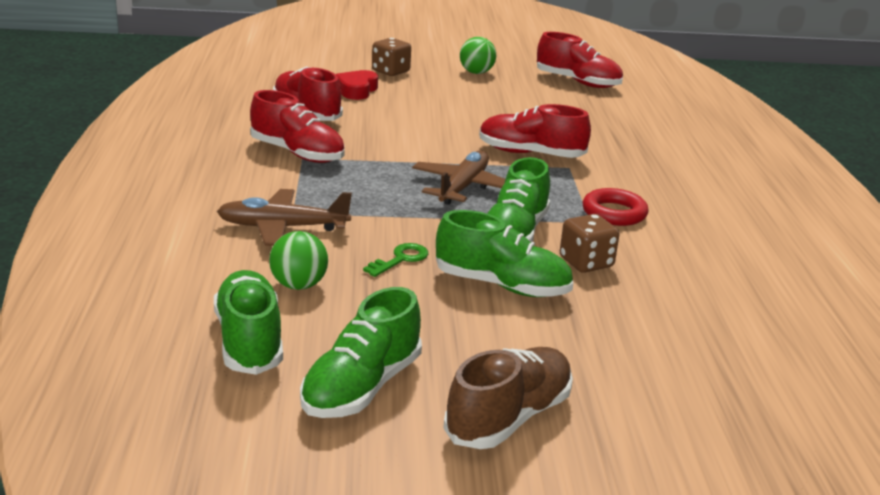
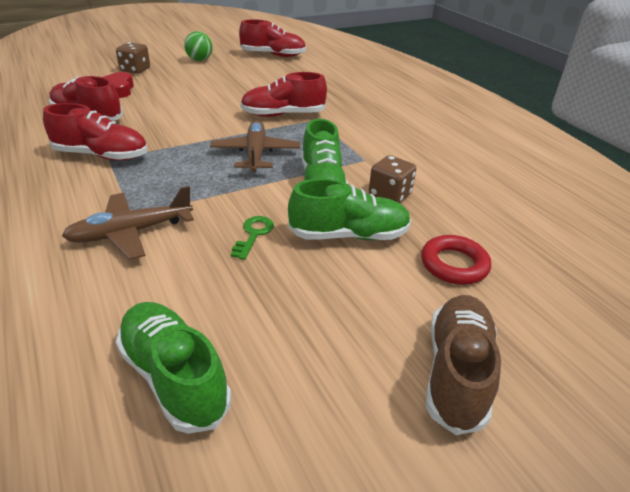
camera: 25 degrees left, 10 degrees up
green ball [269,231,328,290] -> none
green shoe [300,287,422,418] -> none
red ring [583,188,649,226] -> red ring moved to [421,235,491,285]

